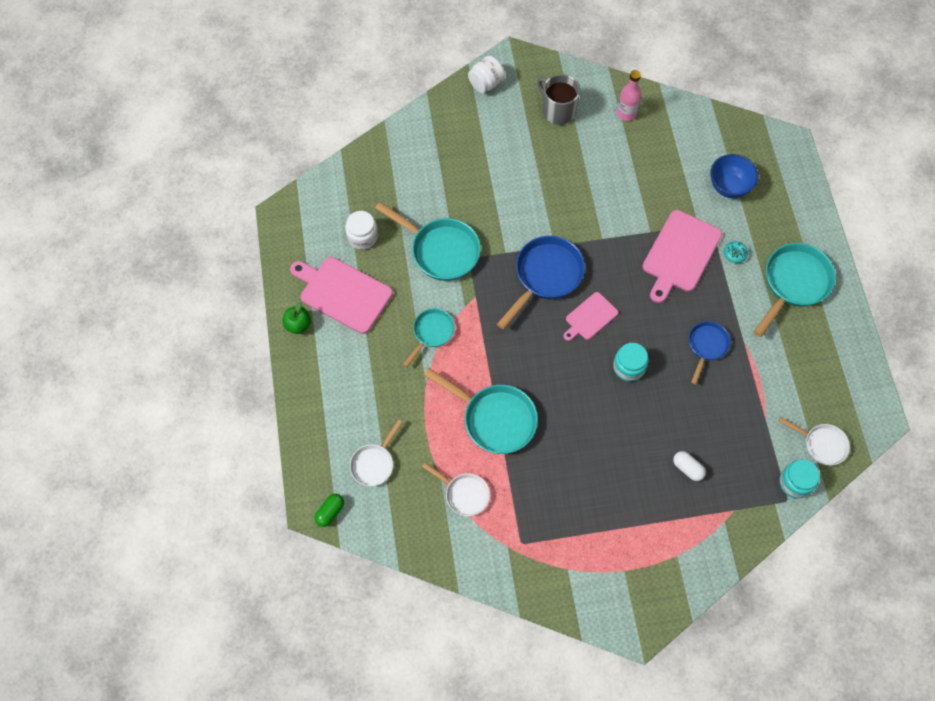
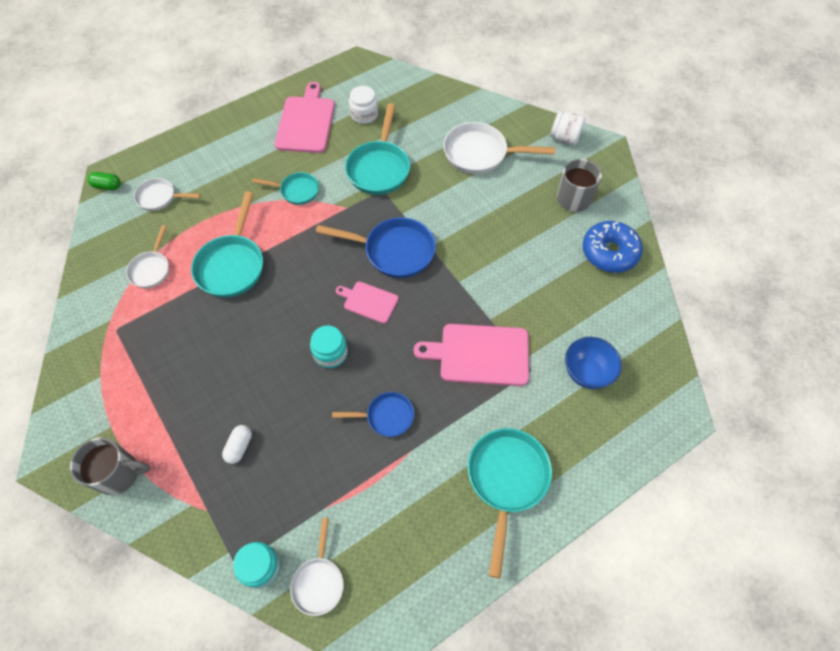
camera: 65 degrees right, 5 degrees down
green apple [283,302,311,334] -> none
pink bottle [617,70,641,121] -> blue donut [582,221,643,273]
turquoise donut [724,241,748,263] -> none
turquoise pan [754,243,836,337] -> turquoise pan turned 90 degrees counterclockwise [468,428,552,578]
none -> grey mug [70,437,150,495]
none -> white pan [443,122,555,174]

